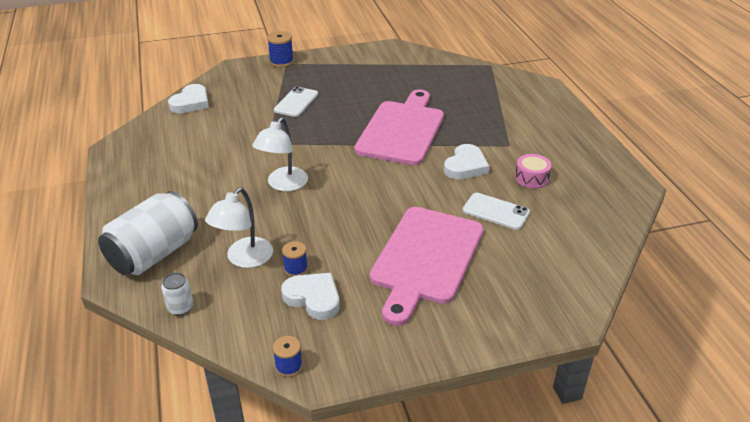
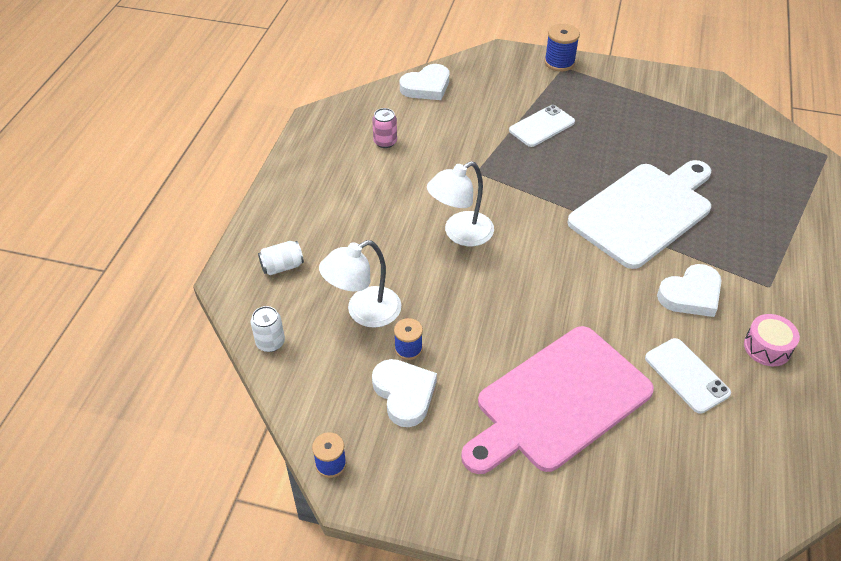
camera: 30 degrees right, 10 degrees up
white can [98,191,198,275] -> white can [258,241,304,275], size x0.43
pink cutting board [354,90,444,165] -> white cutting board [567,160,711,269]
none -> pink can [372,108,397,148]

